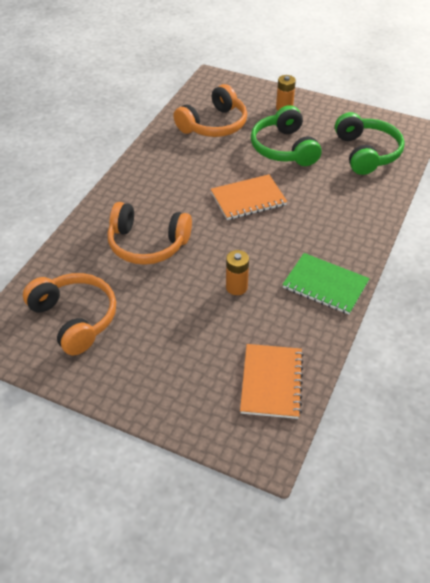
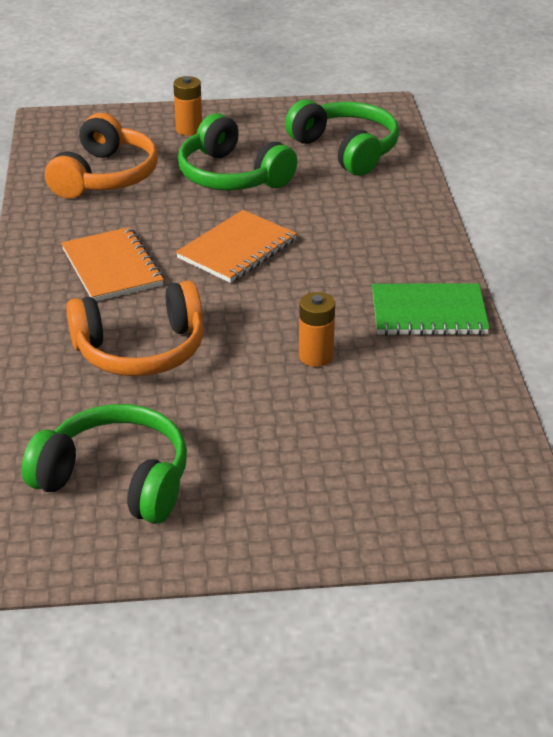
camera: 30 degrees left, 10 degrees down
orange headphones [23,273,116,355] -> green headphones [21,404,187,524]
orange notebook [240,344,304,419] -> orange notebook moved to [61,227,164,301]

